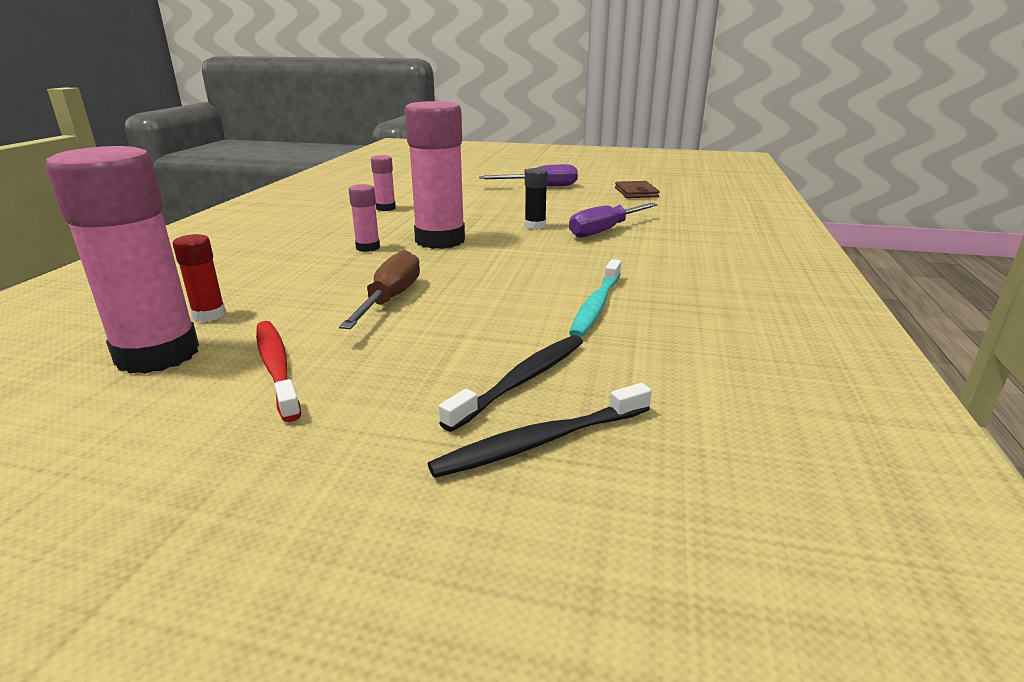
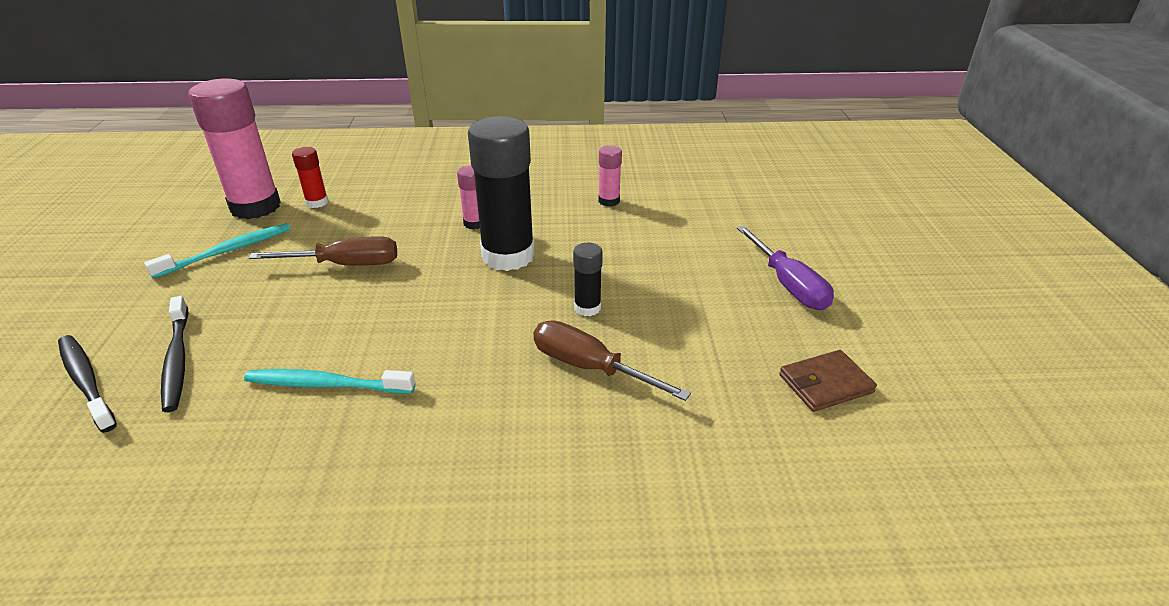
camera: 75 degrees right, 10 degrees up
red toothbrush [256,321,301,422] -> turquoise toothbrush [144,223,291,278]
pink glue stick [405,101,465,249] -> black glue stick [468,116,535,271]
black toothbrush [439,335,583,432] -> black toothbrush turned 45 degrees clockwise [161,296,189,412]
purple screwdriver [569,203,658,238] -> brown screwdriver [533,320,691,401]

